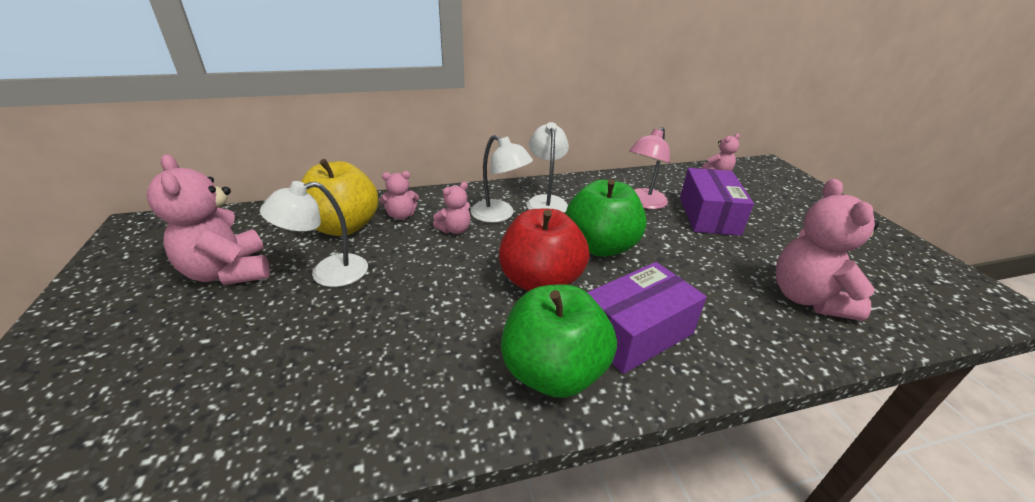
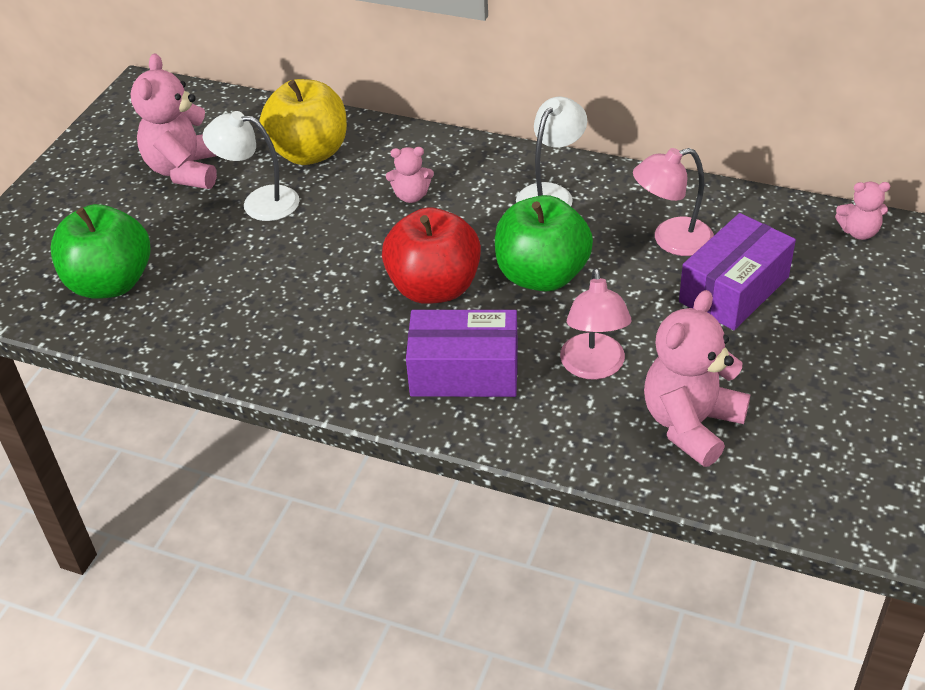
camera: 40 degrees right, 10 degrees up
pink teddy bear [380,171,419,220] -> none
white lamp [471,135,533,223] -> none
green apple [501,284,617,398] -> green apple moved to [51,204,150,299]
none -> pink lamp [560,268,631,380]

